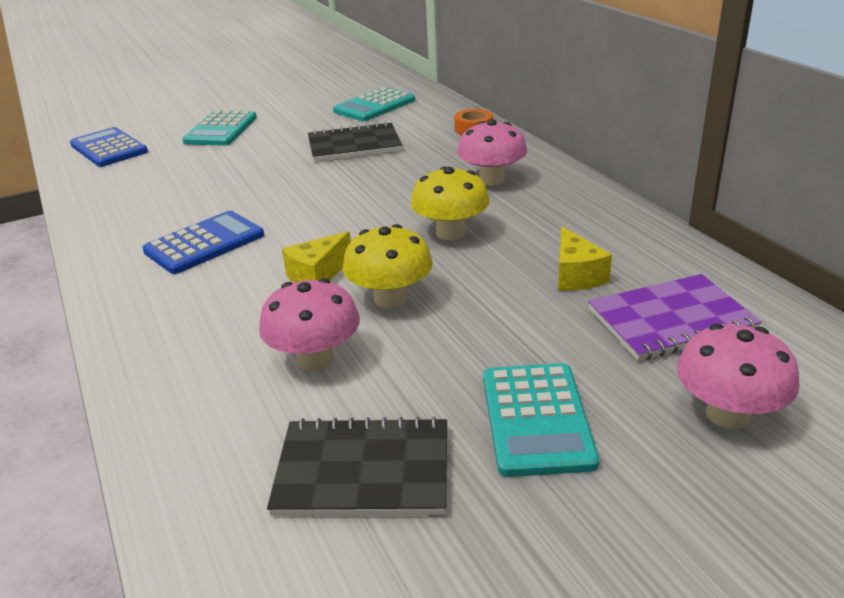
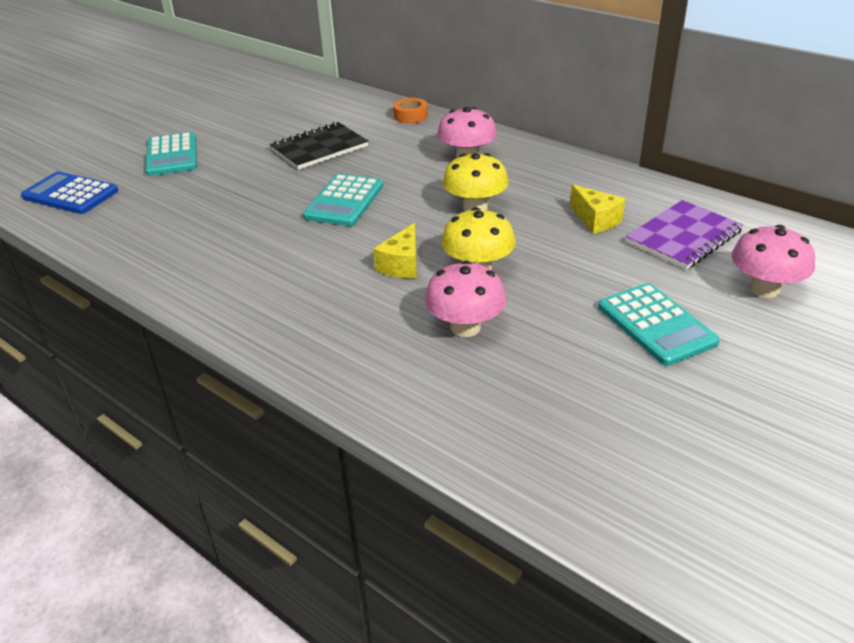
camera: 25 degrees left, 5 degrees up
blue calculator [142,211,264,274] -> none
black notebook [267,417,447,516] -> none
turquoise calculator [333,87,415,121] -> turquoise calculator moved to [303,174,383,226]

